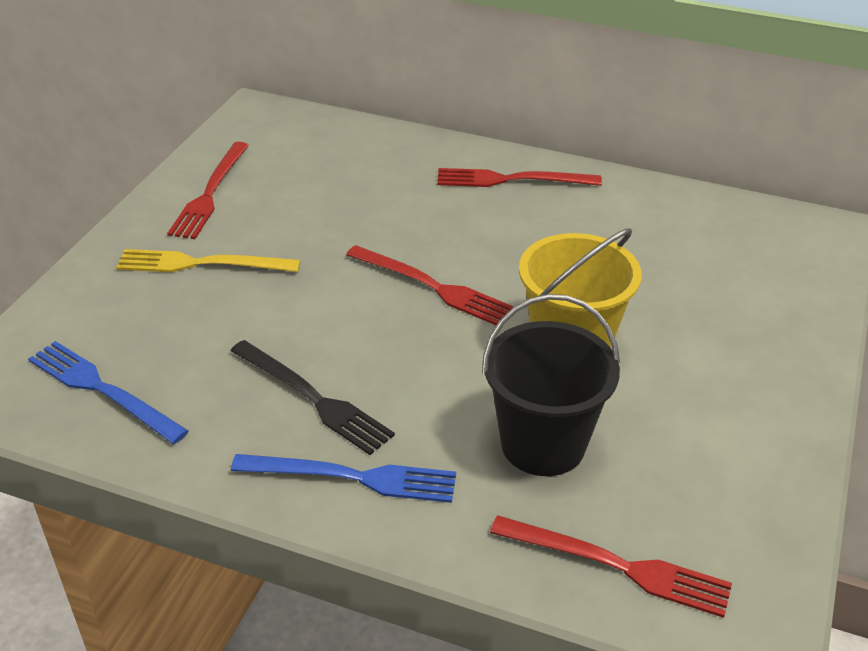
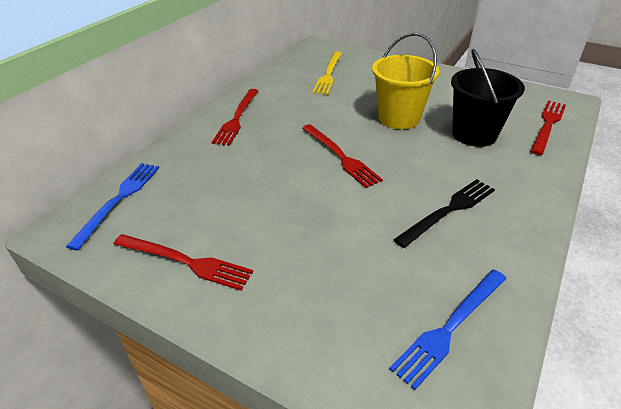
camera: 80 degrees left, 0 degrees up
yellow fork [116,249,301,272] -> yellow fork moved to [312,51,342,95]
blue fork [231,454,456,503] -> blue fork moved to [66,163,159,250]
red fork [346,245,513,325] -> red fork turned 105 degrees clockwise [302,124,383,188]

